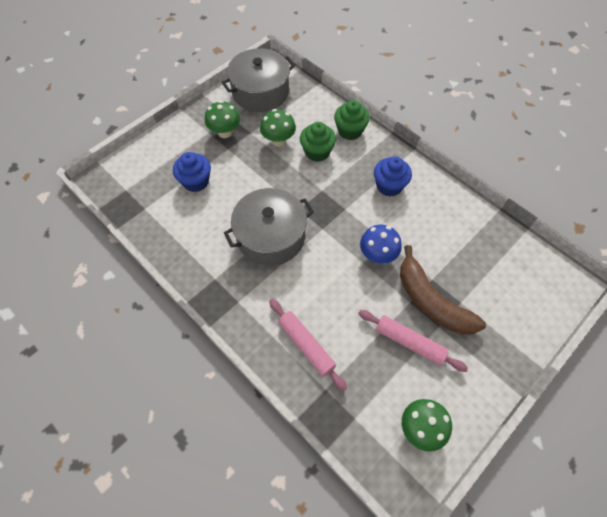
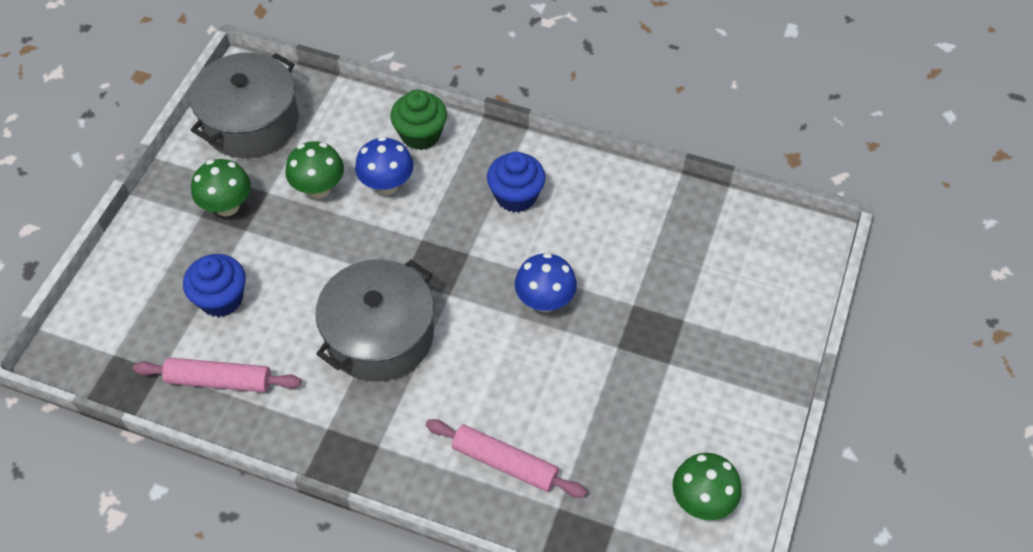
camera: 25 degrees left, 5 degrees down
green cupcake [300,122,336,162] -> blue mushroom [355,137,413,195]
pink rolling pin [358,310,468,372] -> pink rolling pin moved to [133,358,301,392]
brown banana [400,245,486,335] -> none

